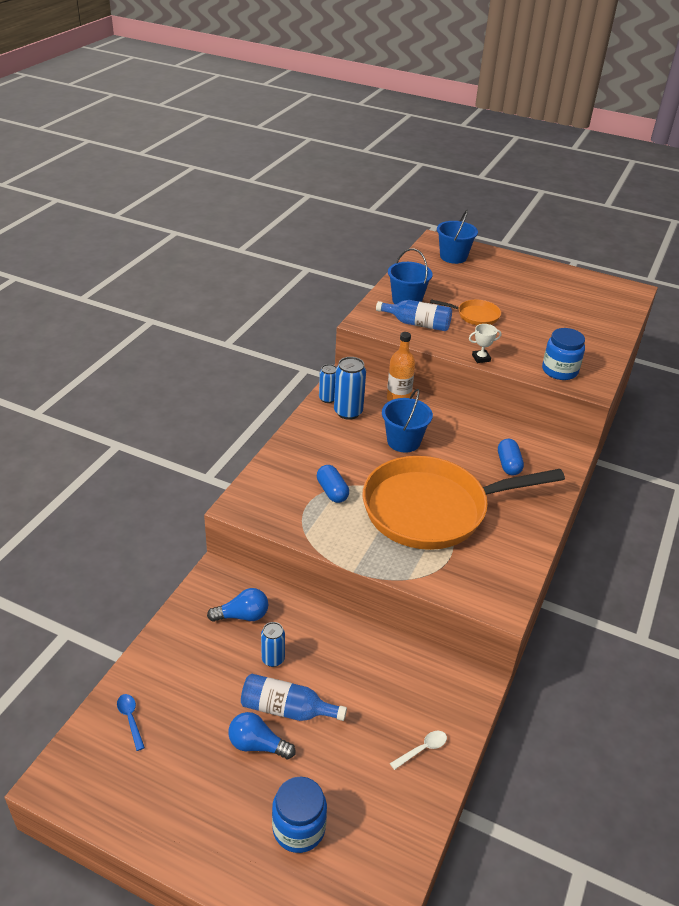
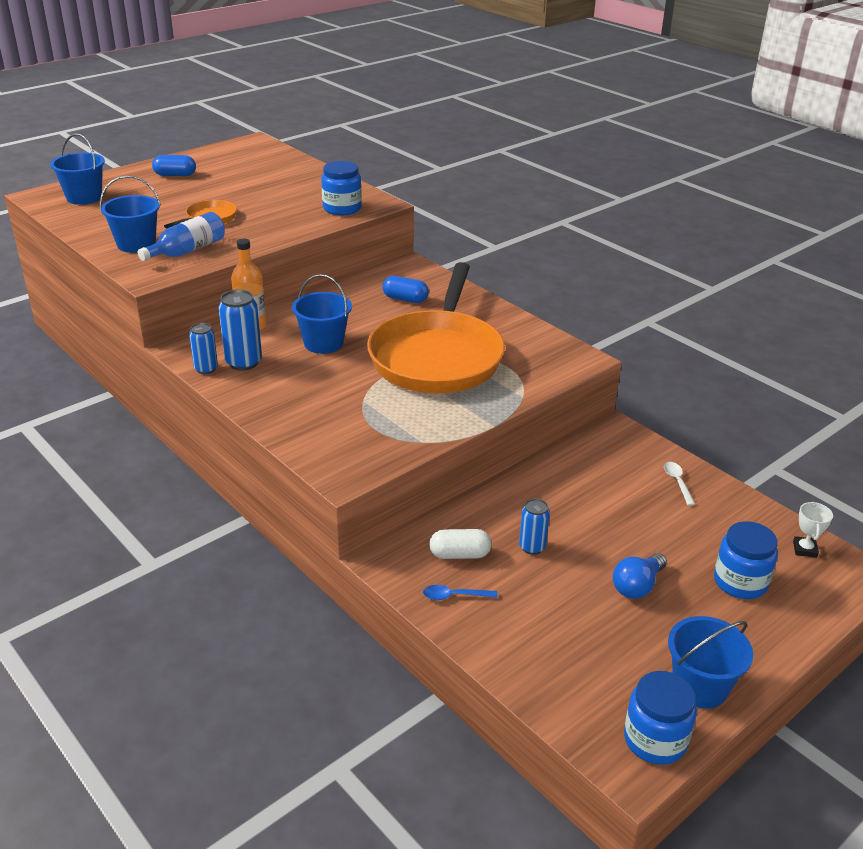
camera: 65 degrees left, 5 degrees down
blue spoon [117,694,145,751] -> blue spoon moved to [423,585,498,600]
blue light bulb [207,588,268,622] -> white capsule [429,529,492,559]
blue bottle [241,674,347,721] -> none
blue capsule [317,465,349,503] -> blue capsule moved to [152,155,196,176]
white trophy [469,324,502,363] -> white trophy moved to [793,502,833,558]
none -> blue jar [624,671,697,765]
none -> blue bucket [668,616,753,709]

